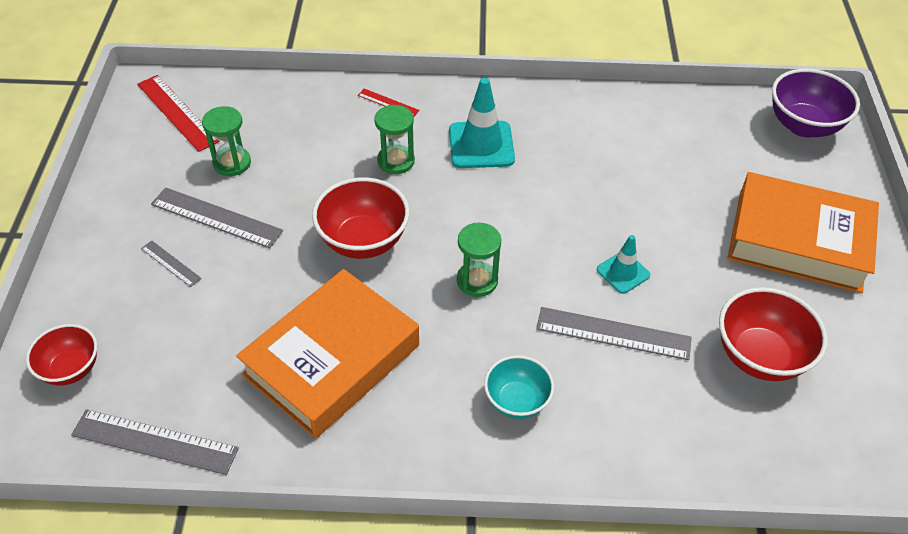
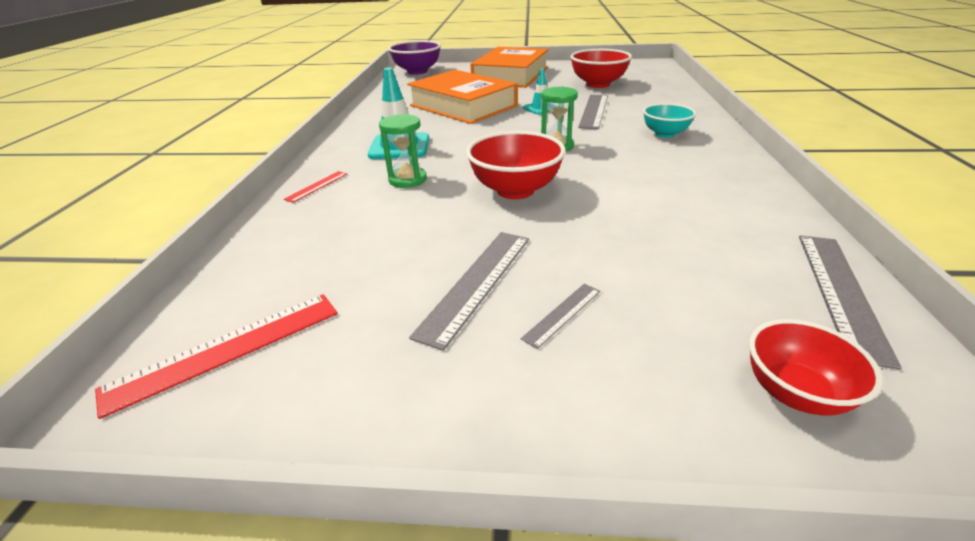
camera: 85 degrees left, 15 degrees down
green hourglass [202,106,251,176] -> none
orange book [236,269,419,439] -> orange book moved to [407,70,518,124]

